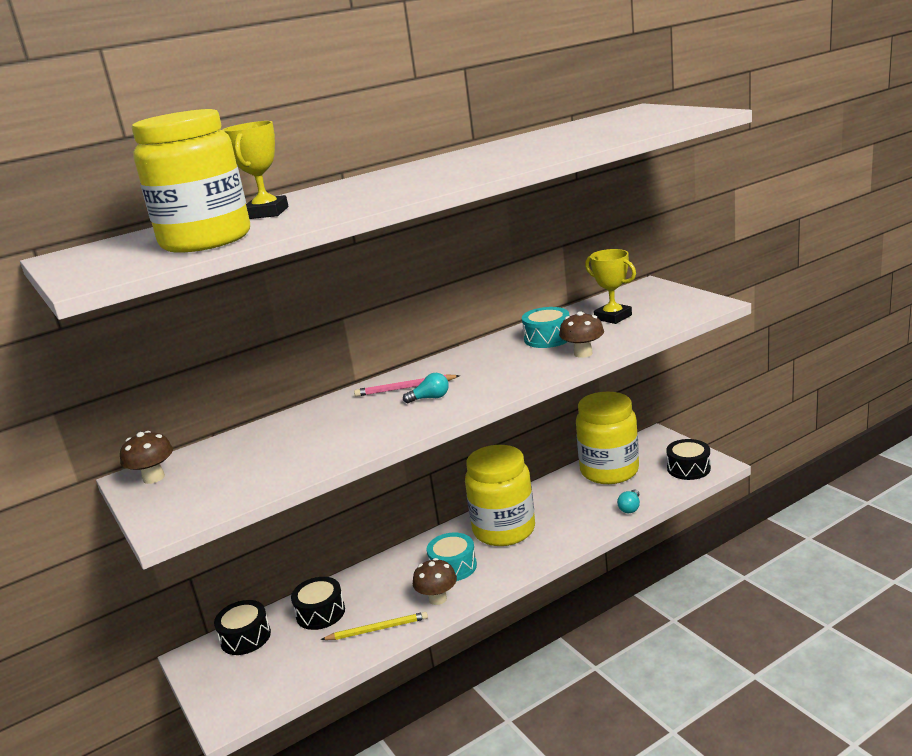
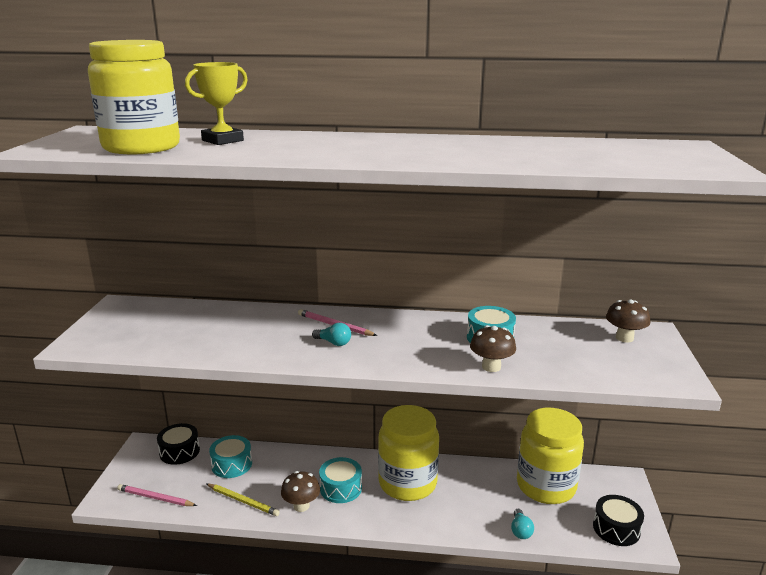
camera: 35 degrees right, 0 degrees up
brown mushroom [120,431,173,484] -> brown mushroom moved to [606,299,650,342]
black drum [291,577,345,630] -> turquoise drum [209,435,252,478]
yellow trophy [585,249,636,324] -> none
turquoise light bulb [617,489,640,513] -> turquoise light bulb turned 60 degrees counterclockwise [511,509,534,539]
none -> pink pencil [117,484,197,506]

